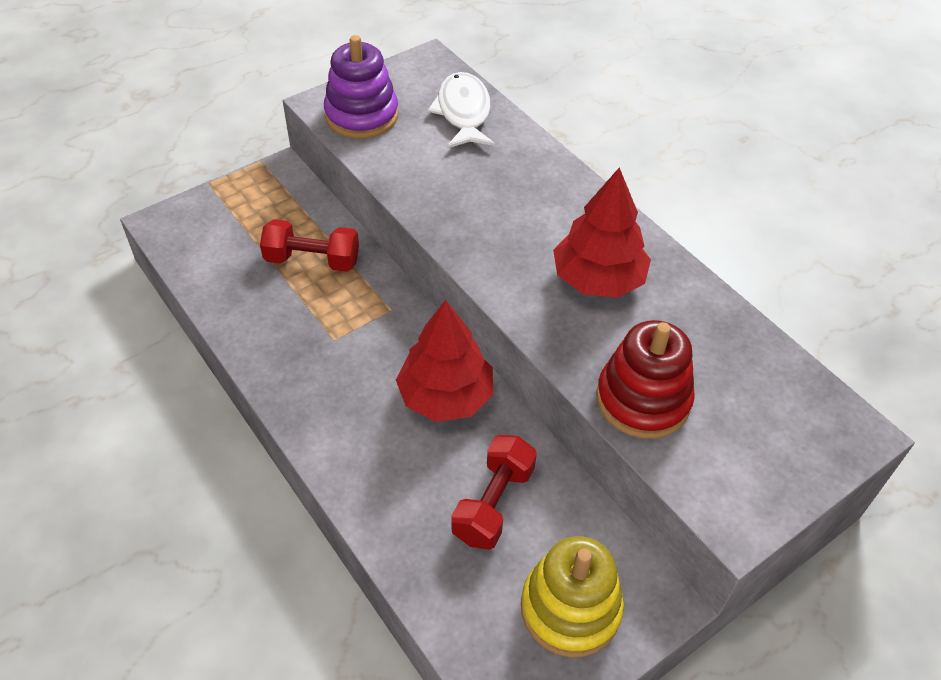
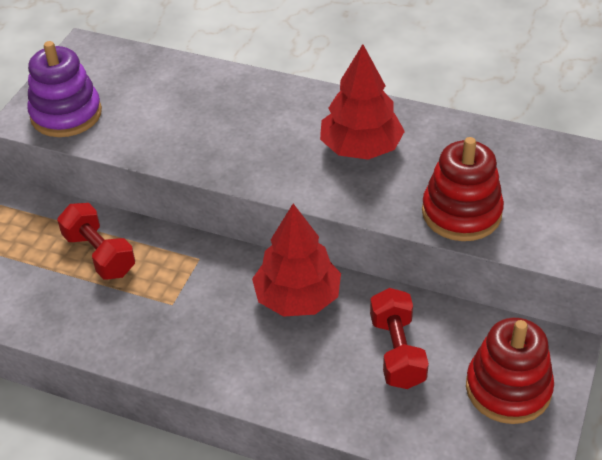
camera: 30 degrees left, 5 degrees down
red dumbbell [260,219,359,272] -> red dumbbell turned 75 degrees clockwise [57,203,135,279]
white fish [427,72,495,148] -> none
yellow stacking toy [521,536,624,657] -> red stacking toy [466,318,554,424]

